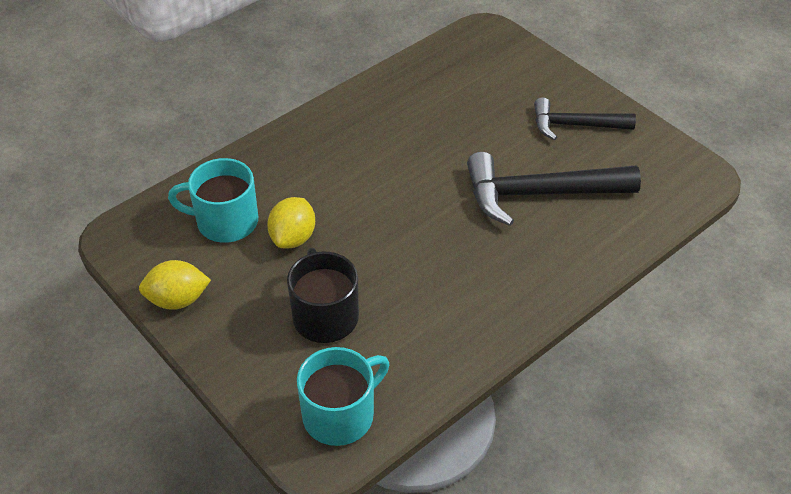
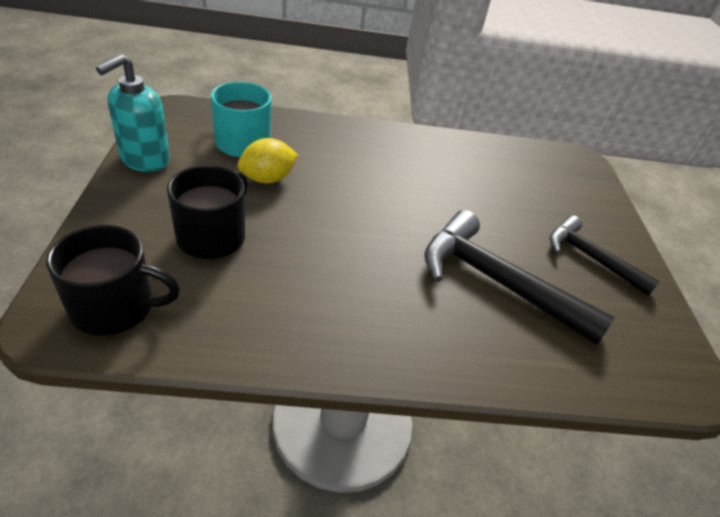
camera: 35 degrees right, 5 degrees down
yellow lemon [139,260,211,310] -> turquoise soap dispenser [96,54,170,172]
turquoise mug [297,347,389,446] -> black mug [46,225,180,336]

